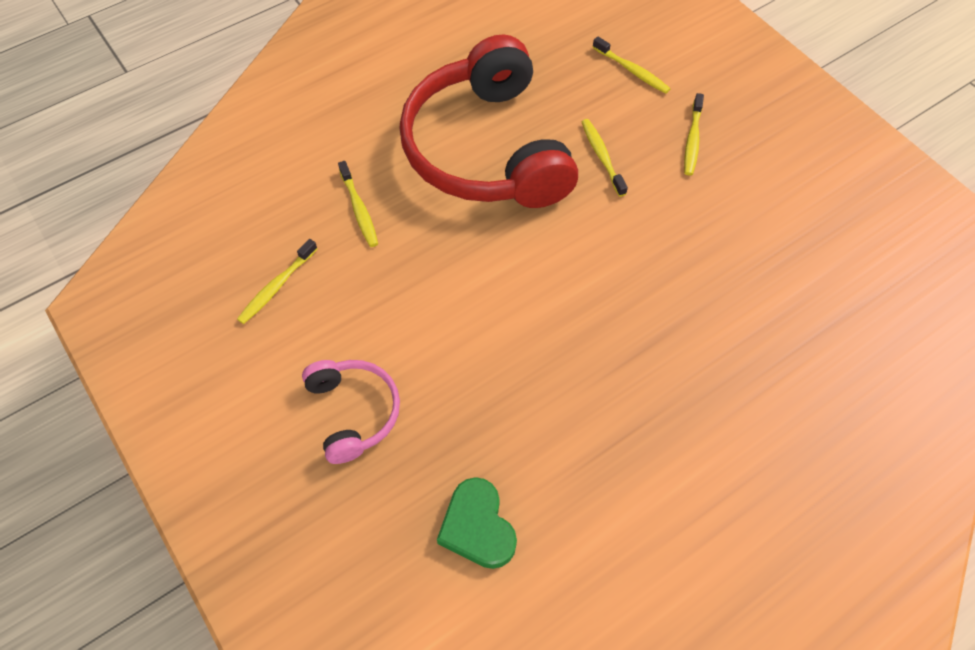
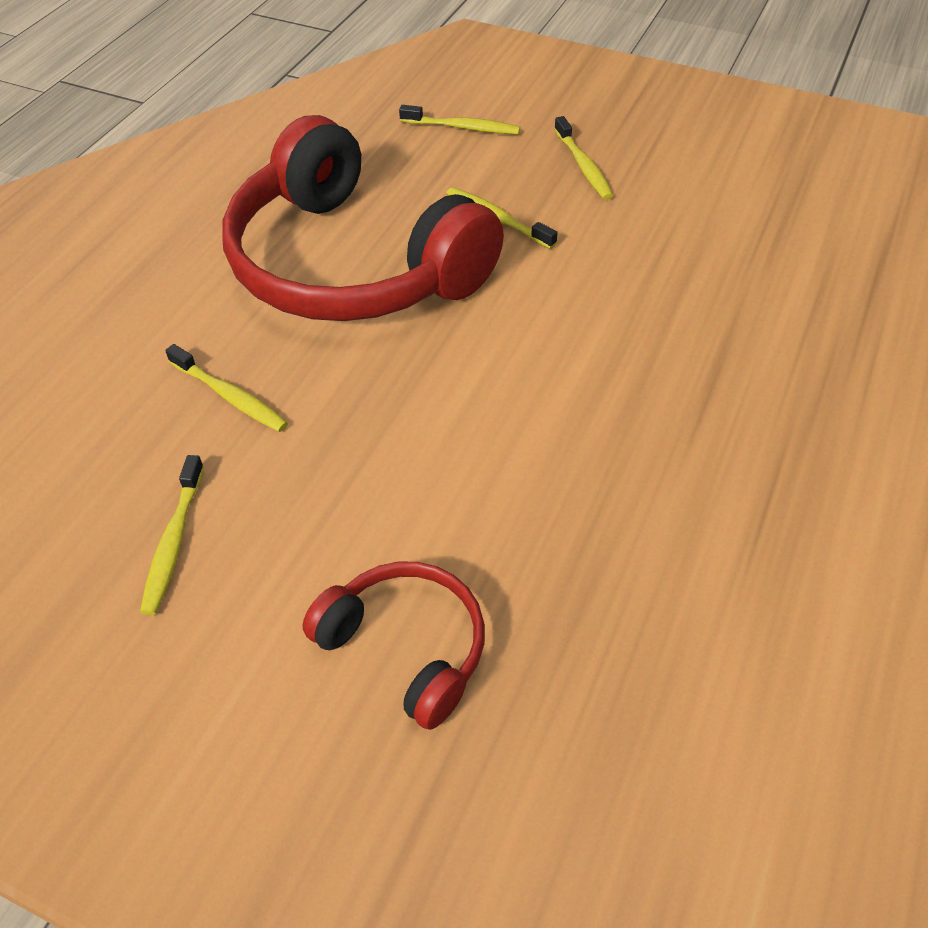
camera: 30 degrees left, 10 degrees down
pink headphones [302,360,400,464] -> red headphones [302,561,485,730]
green heart [437,477,517,569] -> none

